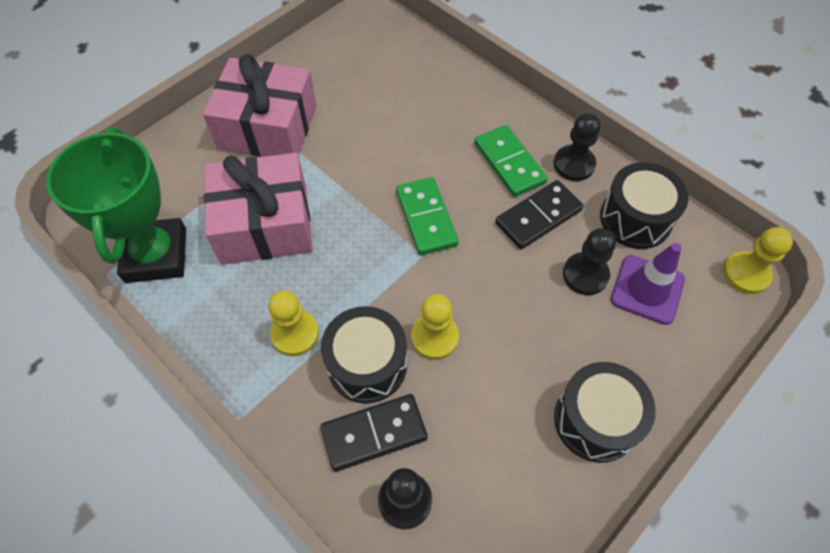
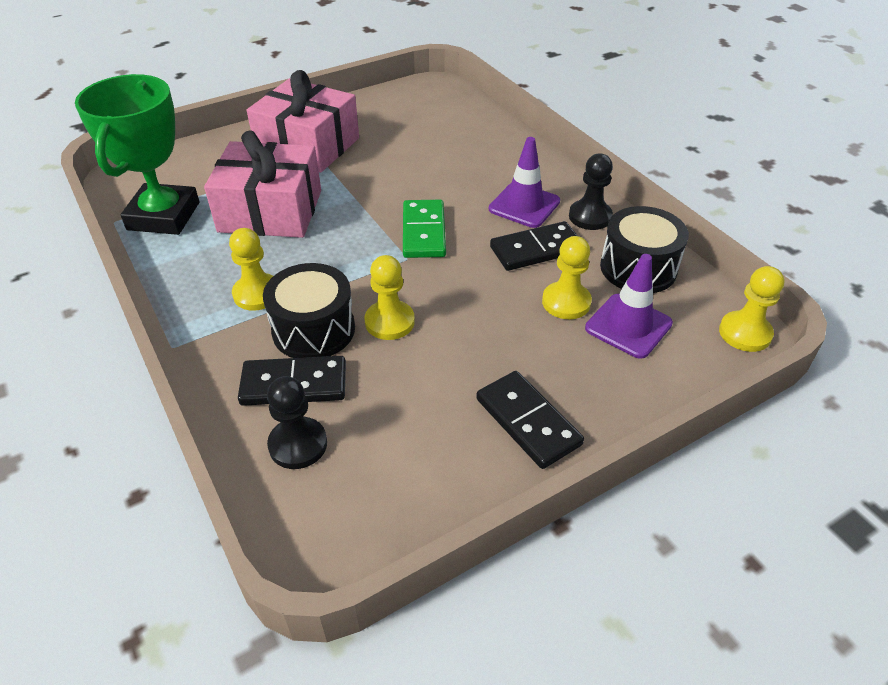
camera: 15 degrees right, 15 degrees down
green domino [474,125,548,197] -> purple traffic cone [489,137,560,228]
black drum [554,362,656,463] -> black domino [476,371,584,469]
black pawn [563,228,616,295] -> yellow pawn [542,236,592,319]

